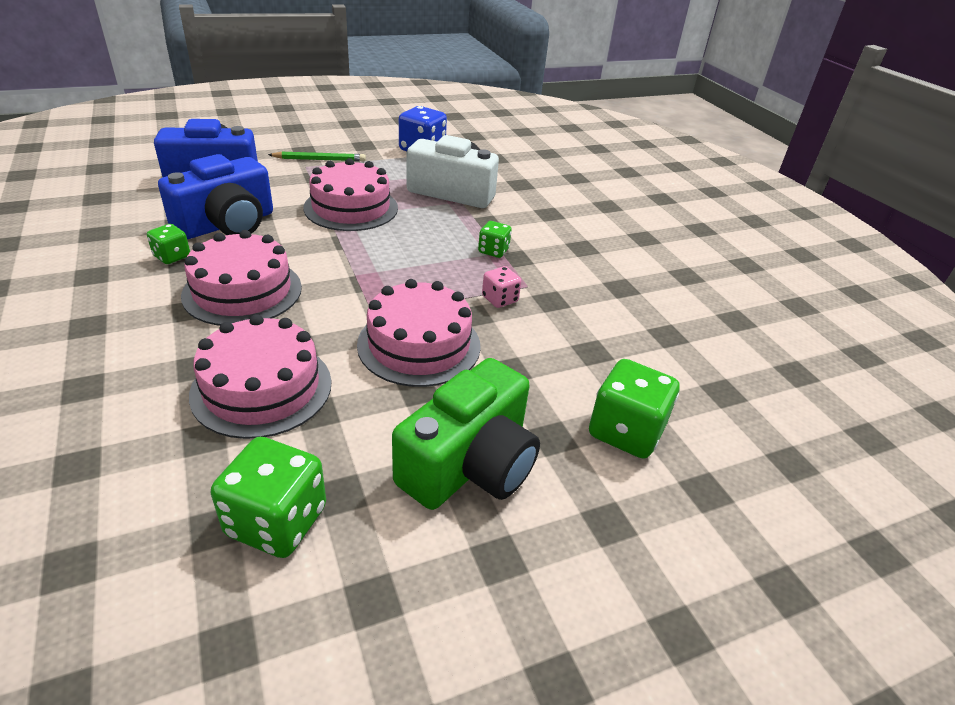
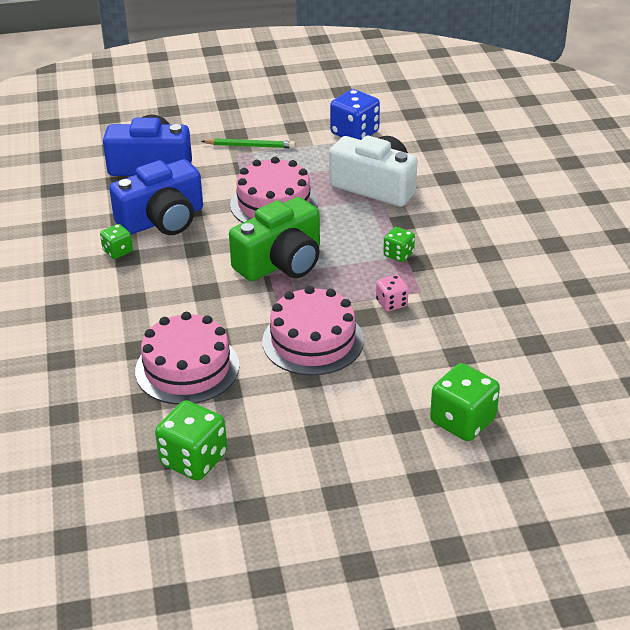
camera: 15 degrees right, 0 degrees up
pink cake [181,230,302,326] -> none
green camera [392,358,540,510] -> green camera moved to [229,197,320,281]

